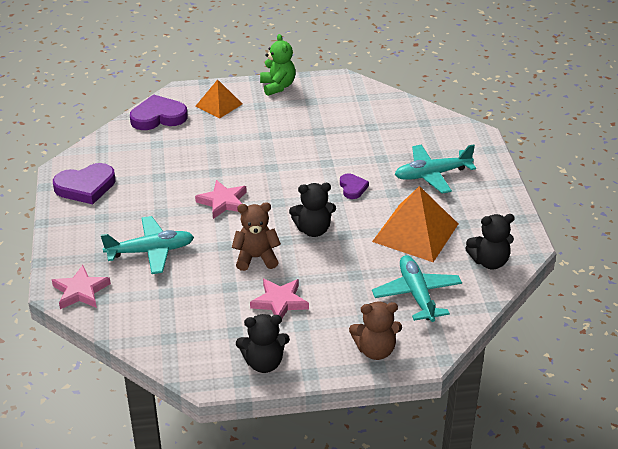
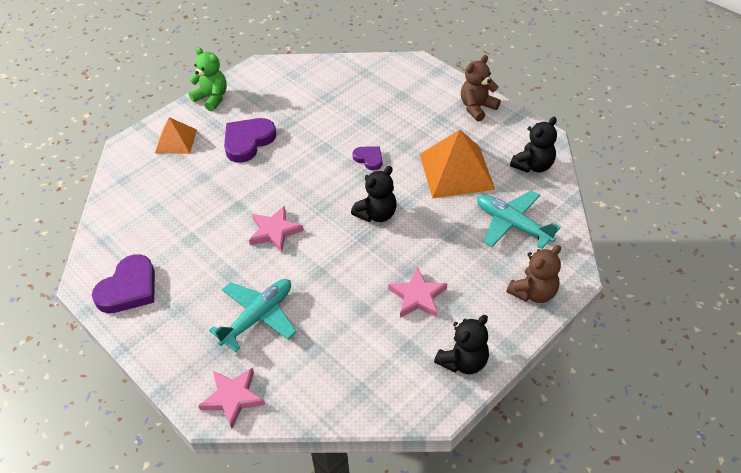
camera: 35 degrees left, 10 degrees up
purple heart [130,94,188,130] -> purple heart moved to [224,118,276,163]
brown teddy bear [232,202,281,271] -> brown teddy bear moved to [461,55,501,122]
turquoise plane [395,144,476,194] -> none

